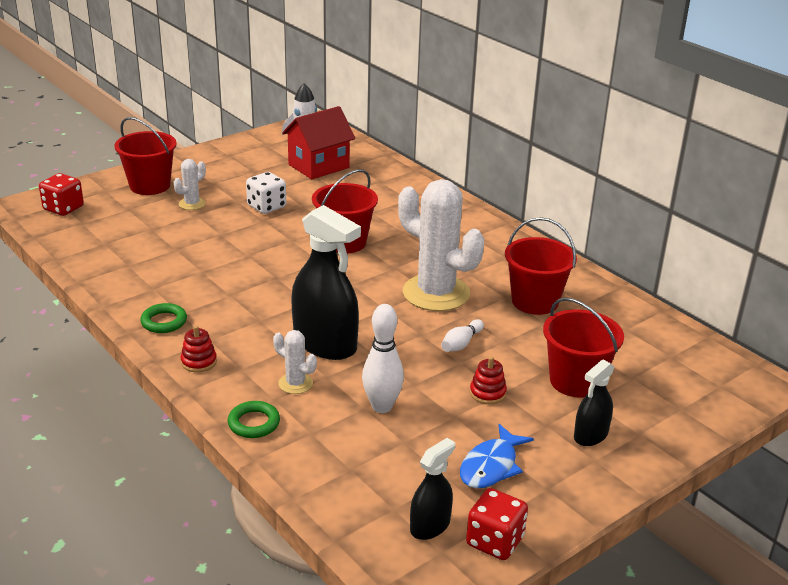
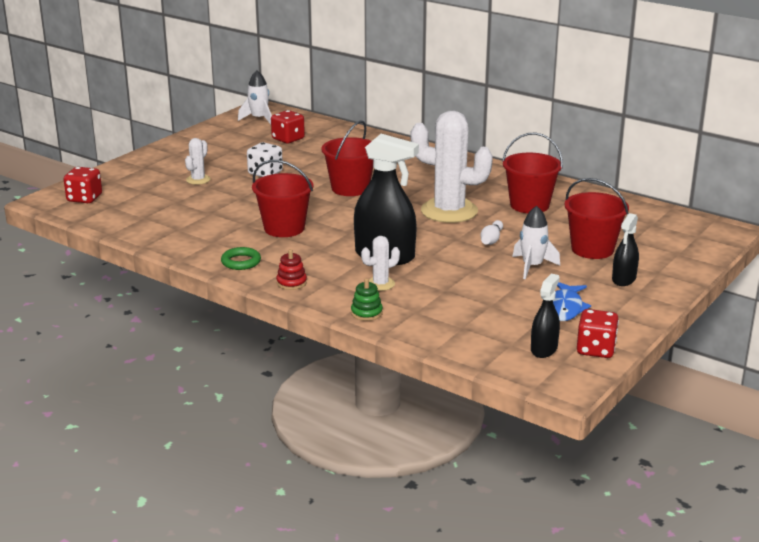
camera: 15 degrees left, 5 degrees down
red bucket [114,117,177,195] -> red bucket moved to [252,160,313,237]
green ring [227,401,280,438] -> green stacking toy [351,278,383,321]
white cactus [273,330,317,394] -> white cactus turned 45 degrees counterclockwise [361,236,400,291]
red house [282,106,355,180] -> red dice [271,110,305,143]
white bowling pin [362,304,404,413] -> none
red stacking toy [470,356,507,404] -> white rocket [513,206,560,279]

